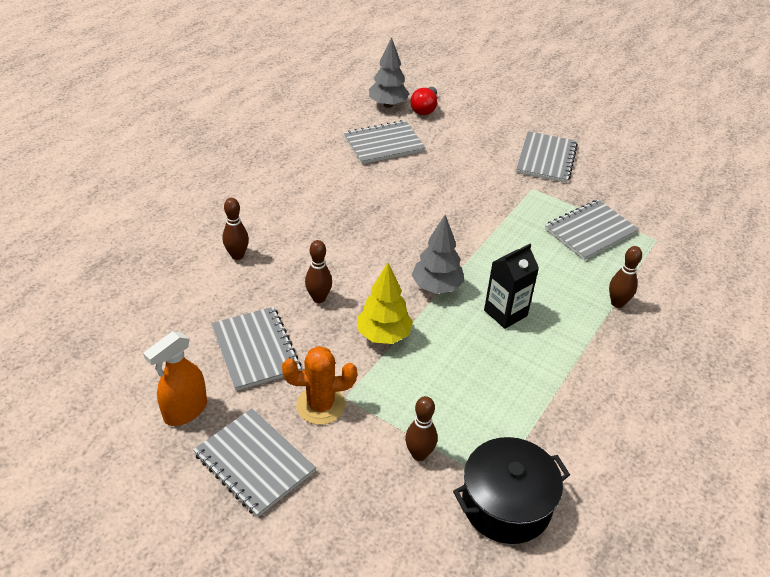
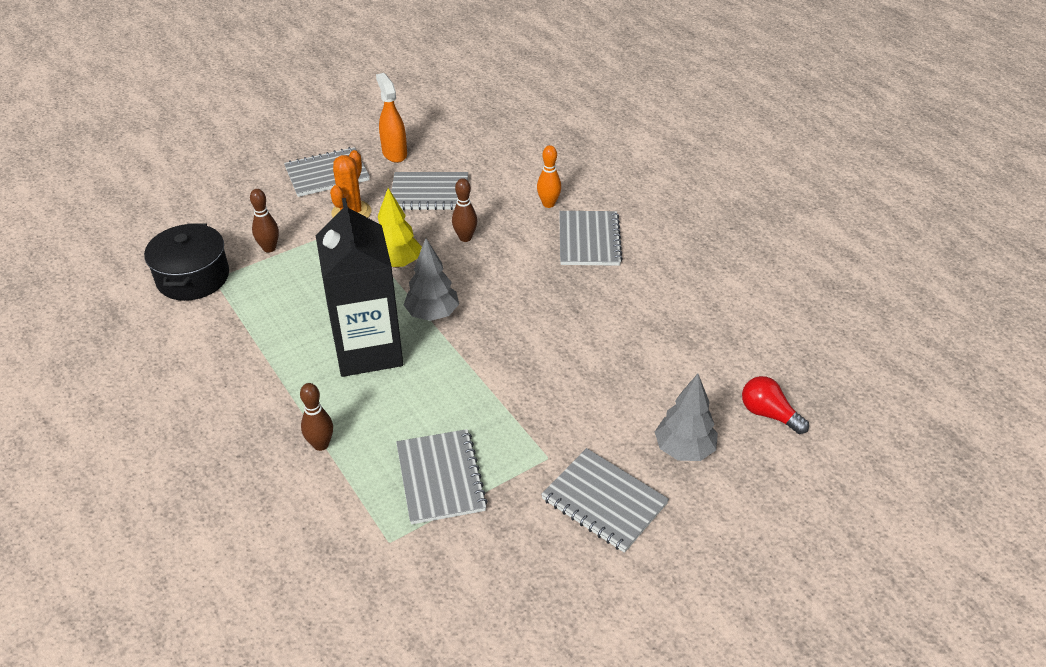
camera: 115 degrees right, 0 degrees up
brown bowling pin [223,198,249,260] -> orange bowling pin [537,145,561,208]
grey notebook [344,120,426,164] -> grey notebook moved to [559,211,623,266]
grey tree [369,37,410,108] -> grey tree moved to [655,374,718,461]
black carton [484,244,539,329] -> black carton [316,198,403,377], size x1.86

